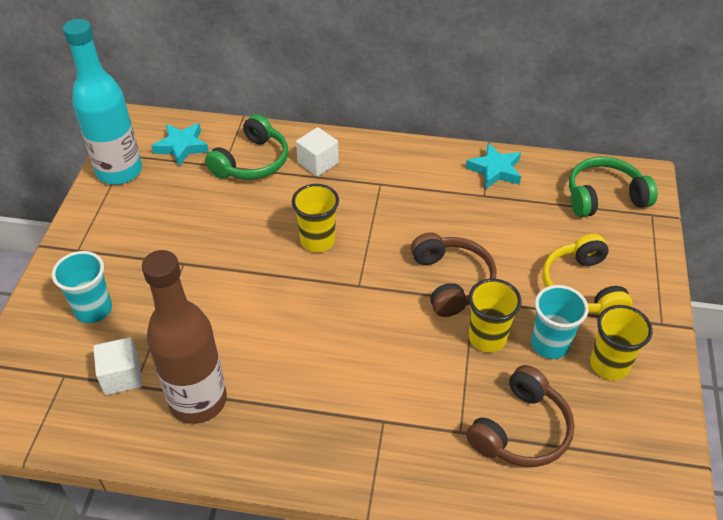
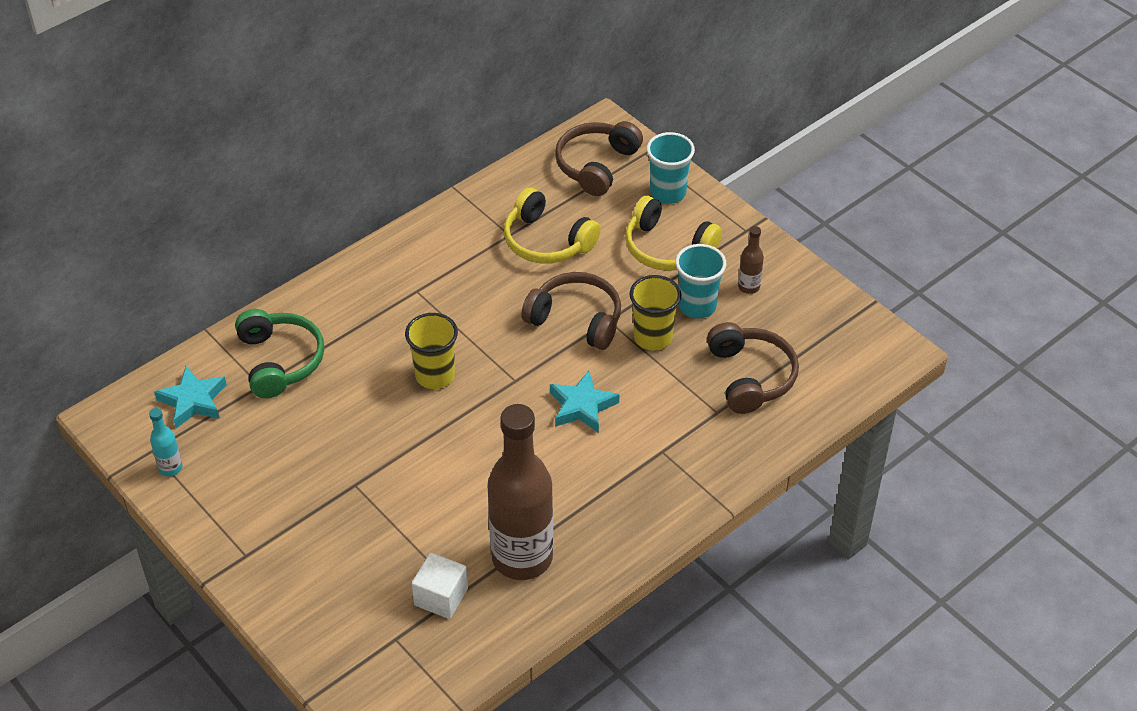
camera: 50 degrees left, 0 degrees up
turquoise cup [52,251,112,323] -> turquoise cup moved to [647,132,695,204]
turquoise bottle [63,19,142,185] -> turquoise bottle [149,408,183,476], size x0.41
white cube [296,127,339,177] -> none
turquoise star [466,143,521,189] -> turquoise star moved to [550,371,619,433]
green headphones [569,157,658,218] -> brown headphones [555,121,643,196]
yellow cup [590,305,653,380] -> brown bottle [738,226,764,294]
none -> yellow headphones [504,188,601,263]

